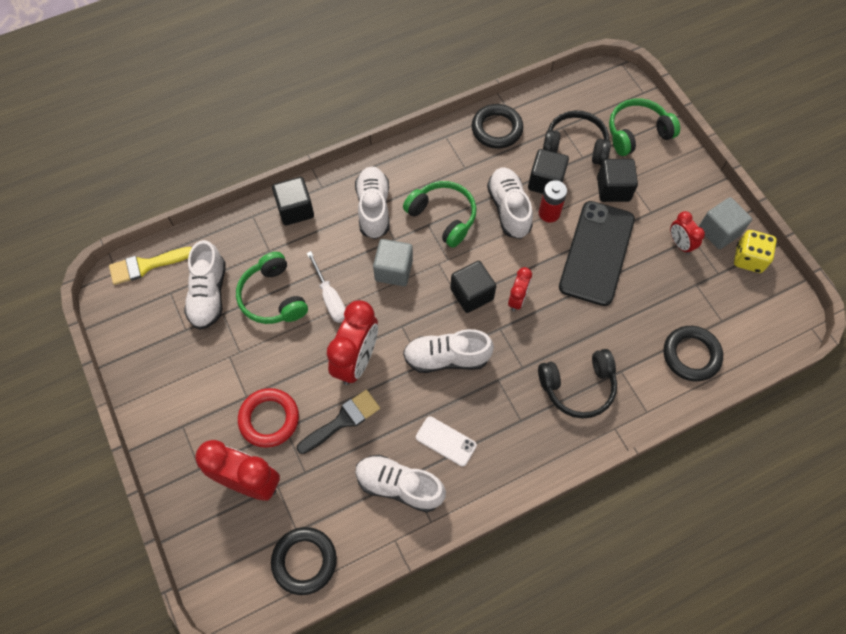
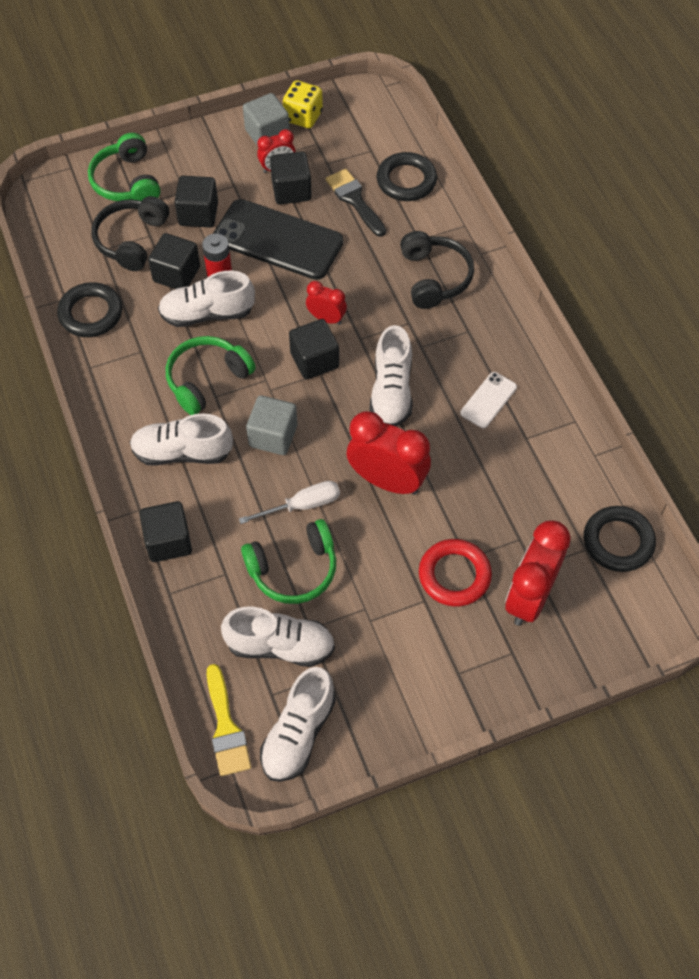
camera: 85 degrees left, 5 degrees down
black brush [297,390,380,454] -> black brush moved to [326,169,386,237]
white shoe [355,455,446,513] -> white shoe moved to [260,667,336,782]
none -> black cube [270,151,312,205]

